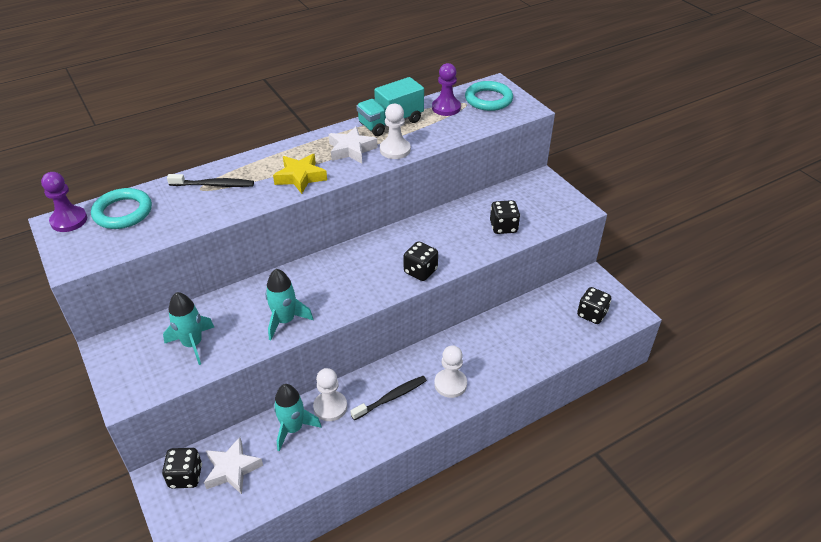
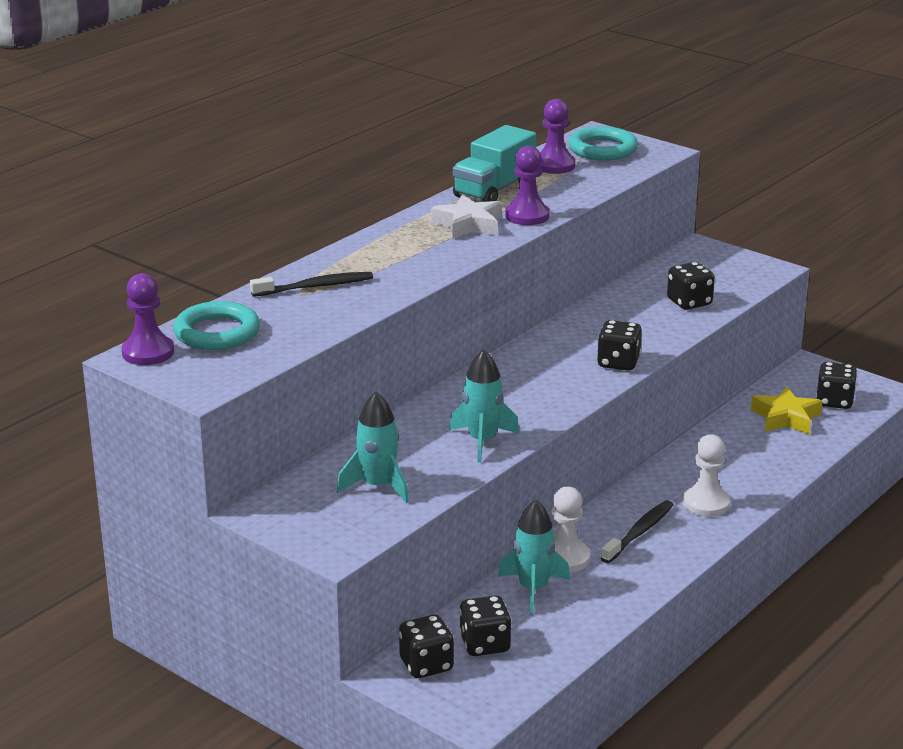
camera: 20 degrees left, 15 degrees down
white star [204,437,263,494] -> black dice [459,595,512,656]
yellow star [273,154,327,194] -> yellow star moved to [751,387,823,434]
white pawn [380,103,411,159] -> purple pawn [505,146,550,225]

